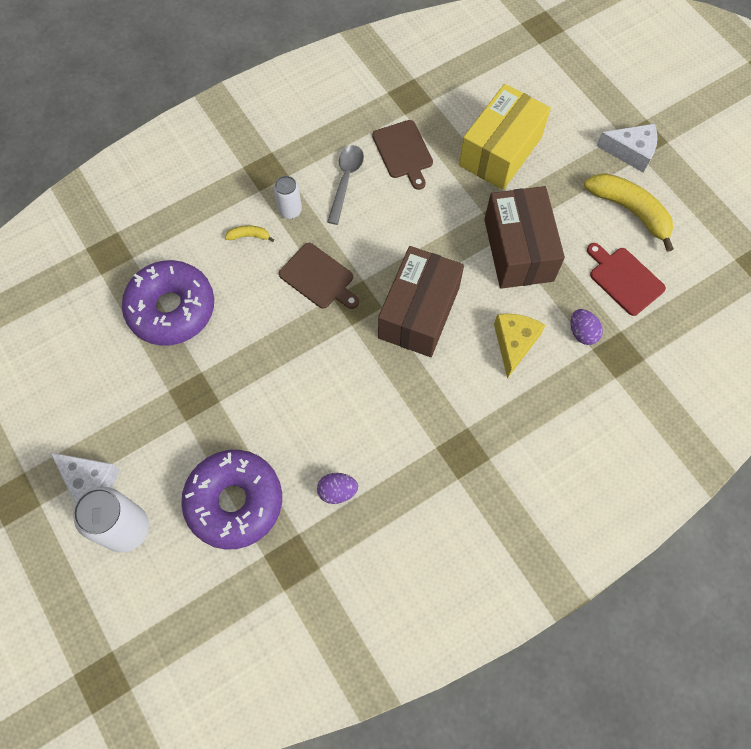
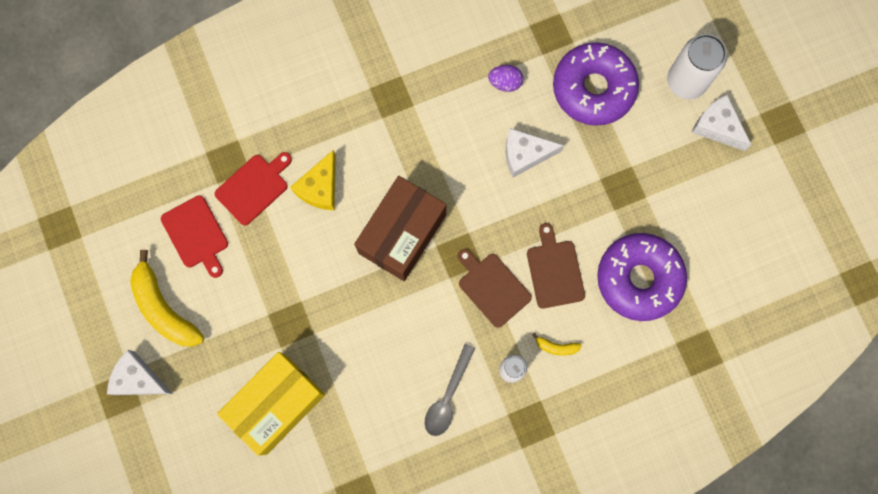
camera: 170 degrees left, 10 degrees up
brown cutting board [372,120,433,190] -> brown cutting board moved to [527,223,585,308]
brown box [484,186,565,289] -> none
purple egg [571,309,603,345] -> red cutting board [215,152,292,225]
none -> white cheese [506,128,564,178]

